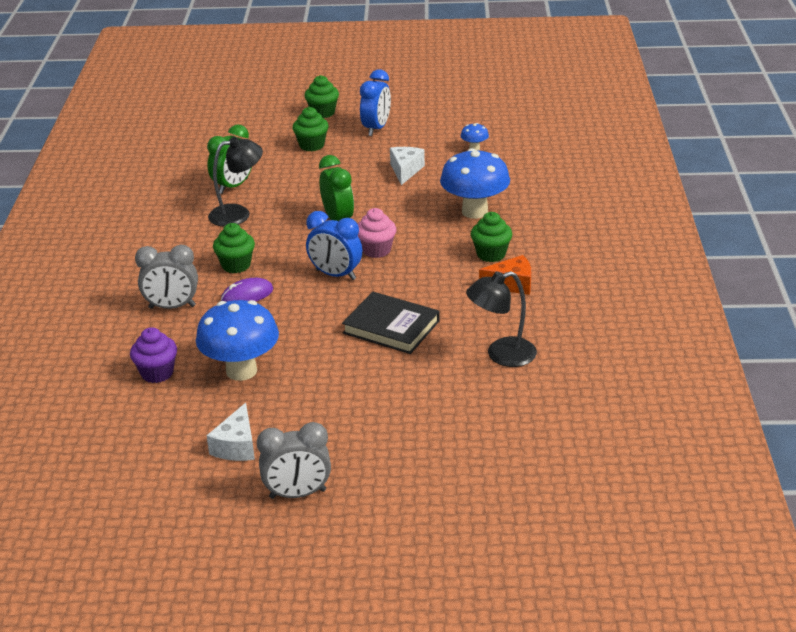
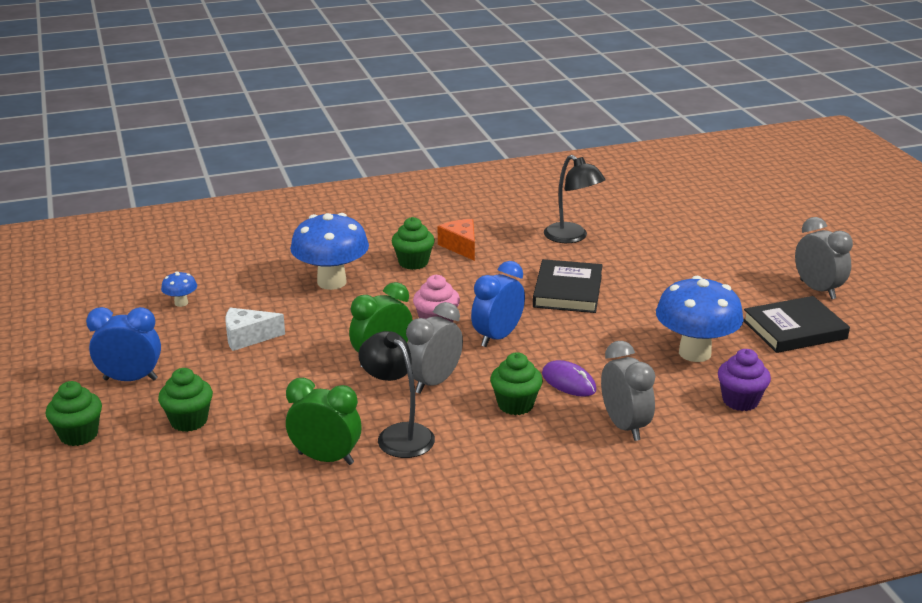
camera: 110 degrees left, 5 degrees down
white cheese [206,403,255,461] -> black book [743,296,850,353]
blue clock [306,211,362,280] -> blue clock turned 150 degrees counterclockwise [471,261,525,347]
none -> grey clock [406,302,463,394]

